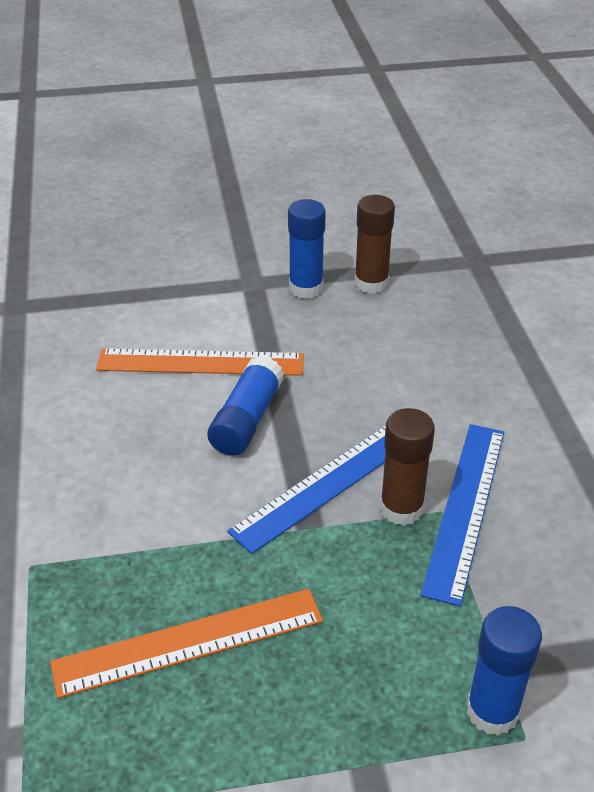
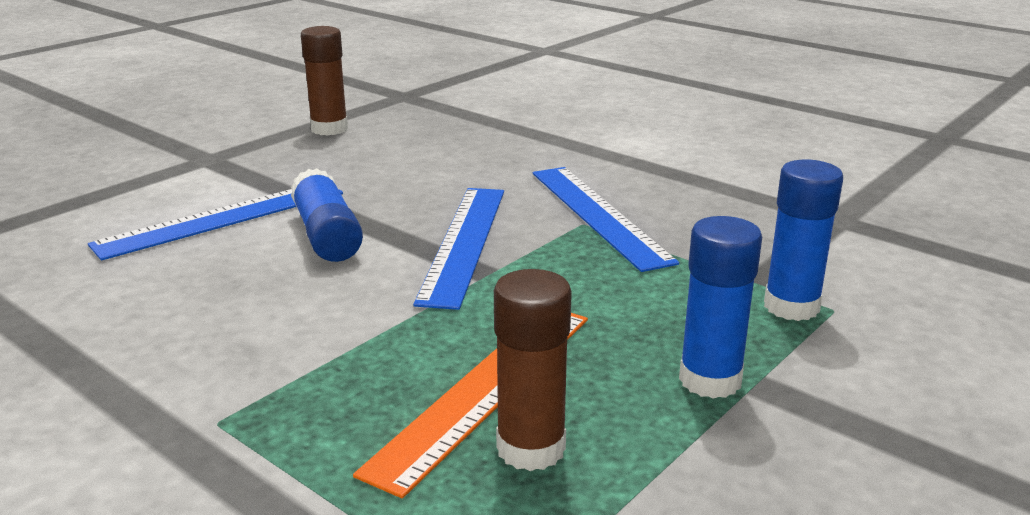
camera: 40 degrees left, 15 degrees down
orange ruler [96,348,304,376] -> blue ruler [88,189,343,260]
blue glue stick [288,199,326,299] -> blue glue stick moved to [679,216,762,399]
brown glue stick [380,408,435,526] -> brown glue stick moved to [494,269,572,471]

